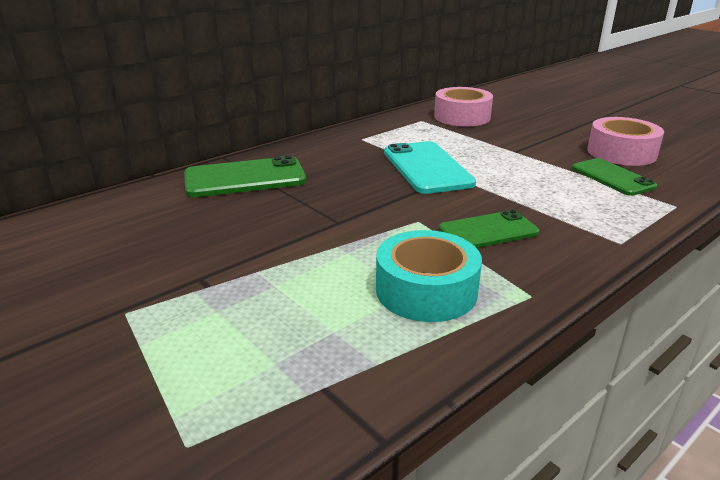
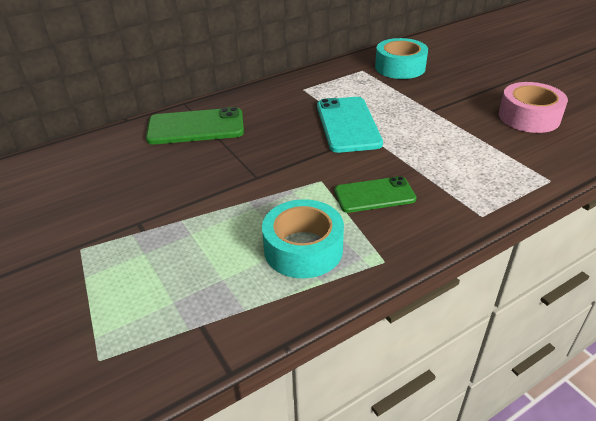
camera: 10 degrees right, 10 degrees up
pink tape [434,87,493,126] -> turquoise tape [375,38,428,79]
green phone [572,158,657,196] -> none

